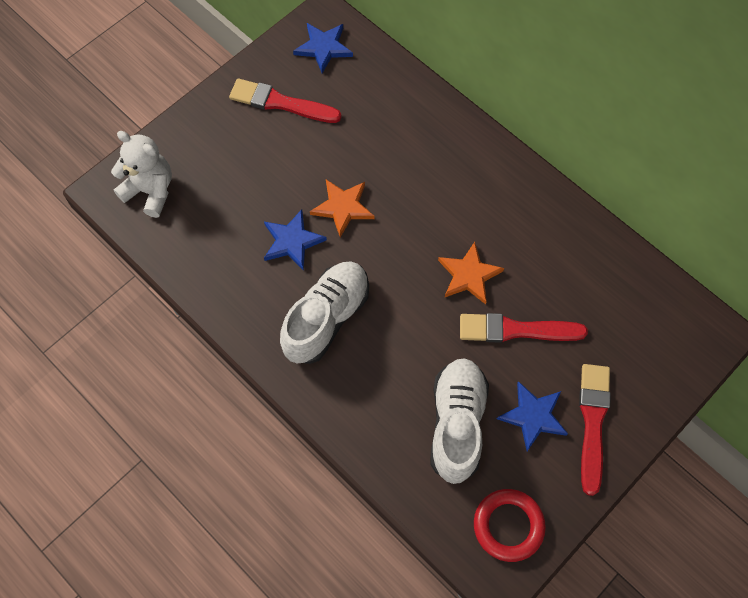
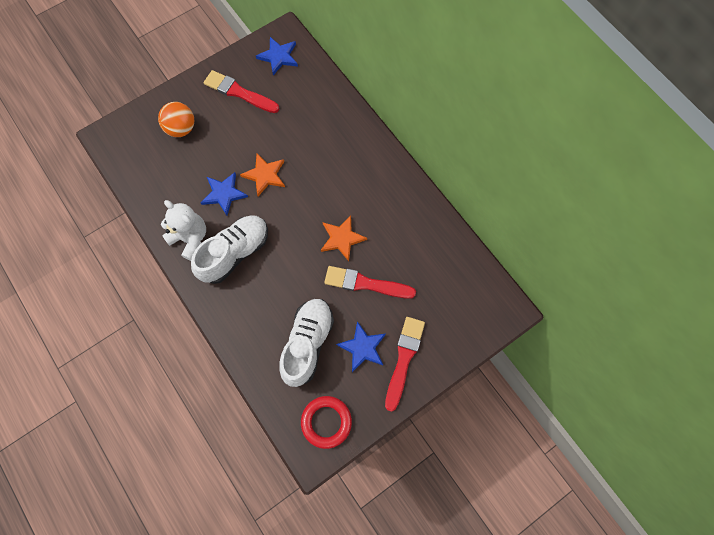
camera: 10 degrees right, 5 degrees up
white teddy bear [111,131,172,218] -> white teddy bear moved to [161,200,206,261]
none -> orange ball [158,102,194,137]

